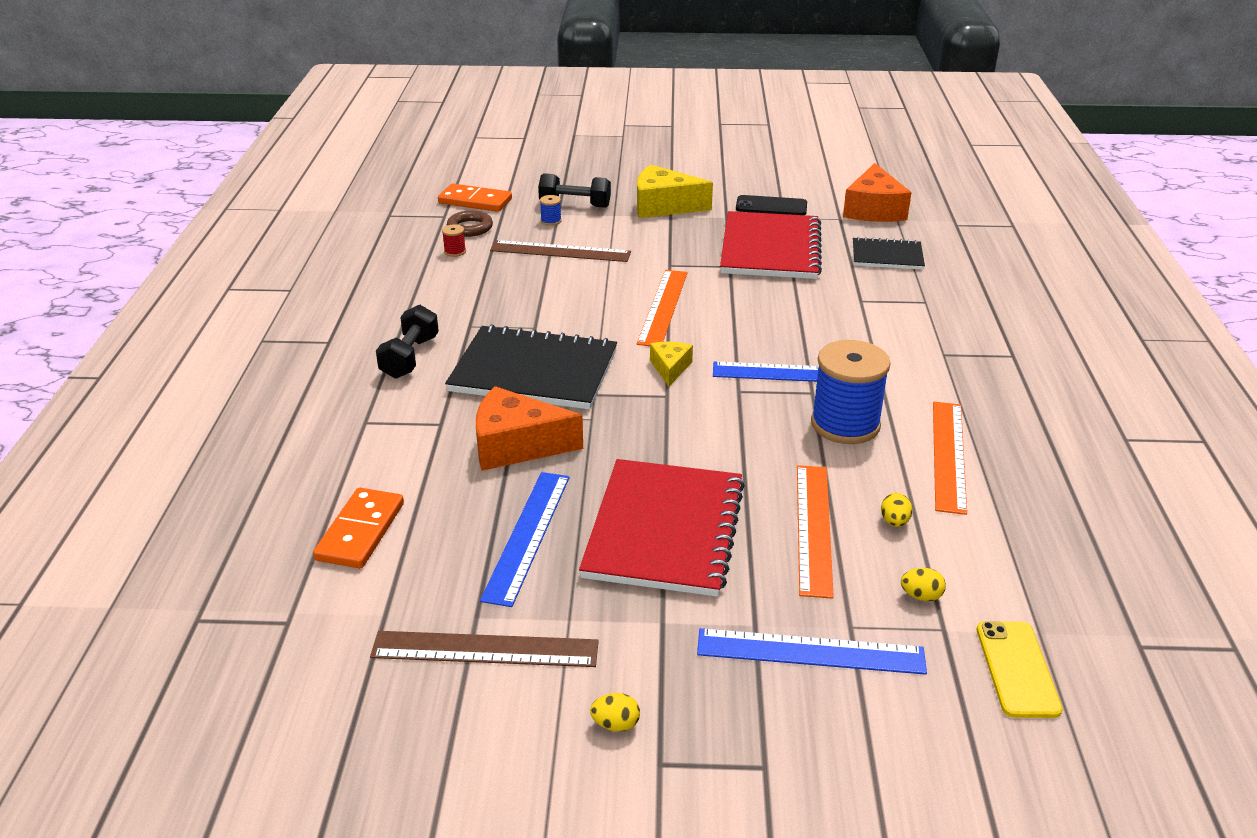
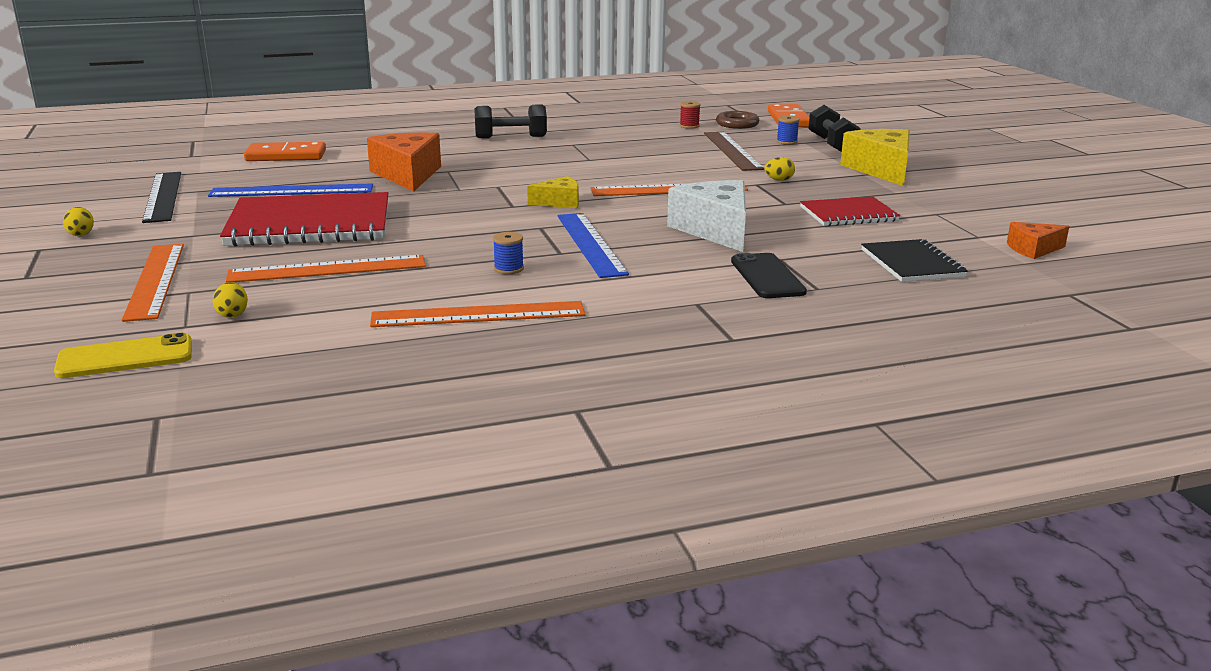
camera: 70 degrees right, 10 degrees down
brown ruler [370,631,599,667] -> black ruler [142,172,181,223]
black notebook [445,324,617,409] -> none
blue ruler [697,628,927,675] -> orange ruler [122,244,184,322]
red notebook [720,211,822,279] -> red notebook [800,197,900,226], size x0.55
black phone [736,195,807,215] -> black phone moved to [731,253,807,298]
blue spool [811,340,891,444] -> blue spool [493,232,524,274], size x0.40
orange cheese [843,163,912,222] -> orange cheese [1007,222,1069,259], size x0.54
yellow egg [881,493,912,527] -> yellow egg moved to [764,157,795,181]
none -> white cheese [667,180,746,252]

